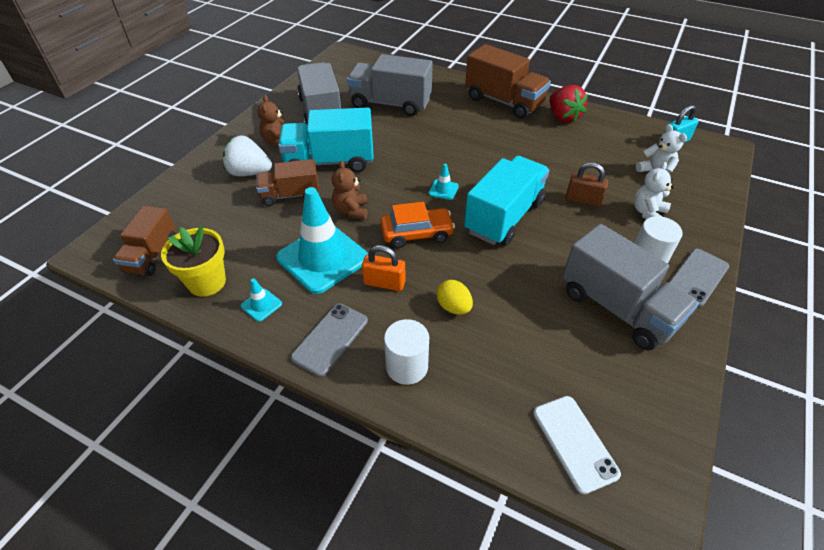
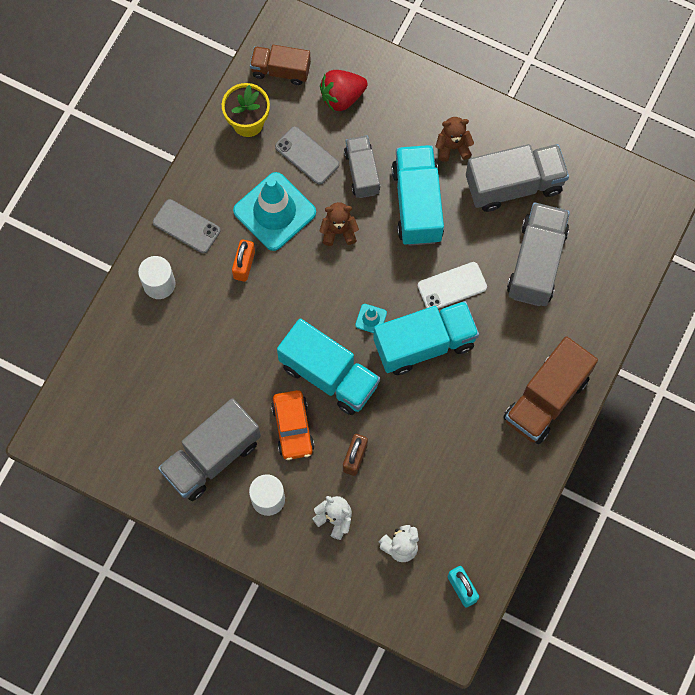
camera: 90 degrees right, 25 degrees up
white strawberry [223,135,272,176] -> none
turquoise traffic cone [241,278,282,322] -> none
brown truck [256,159,319,206] -> grey truck [344,135,380,198]
orange car [380,202,455,248] -> orange car moved to [271,390,315,460]
yellow egg [436,280,473,315] -> none
white phone [533,396,621,494] -> white phone moved to [418,262,487,309]
red strawberry [549,85,588,123] -> red strawberry moved to [320,70,368,111]
grey phone [669,249,729,307] -> grey phone moved to [275,126,339,185]
none -> turquoise truck [373,301,479,375]

